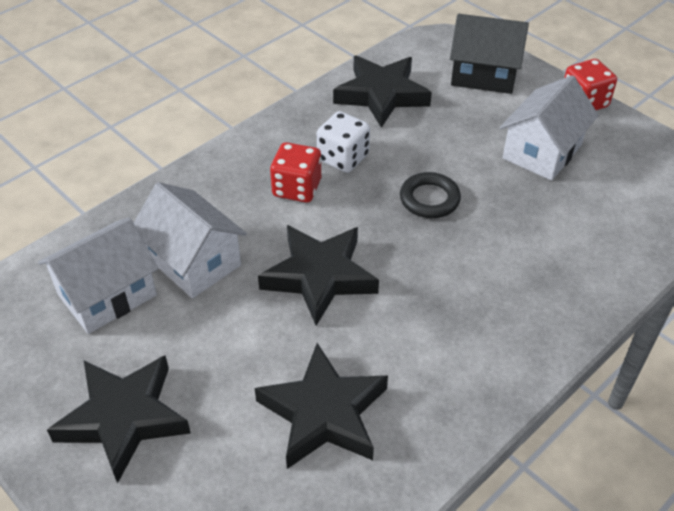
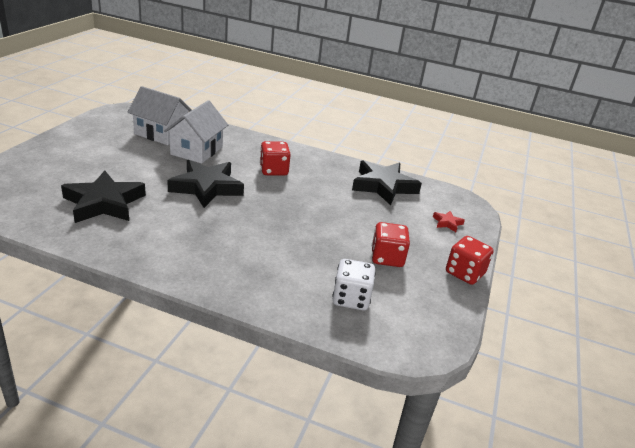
camera: 60 degrees right, 15 degrees down
black star [47,355,191,484] -> none
white dice [317,111,370,173] -> white dice moved to [332,259,376,310]
black ring [400,172,461,218] -> none
black house [450,14,529,94] -> red star [433,211,465,232]
white house [500,75,599,181] -> red dice [372,222,410,267]

